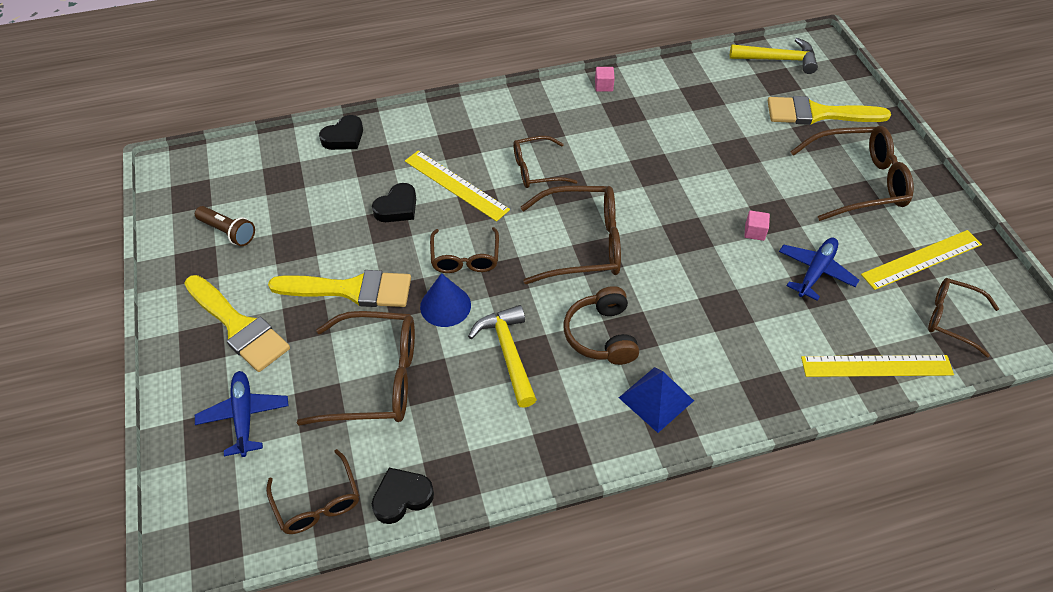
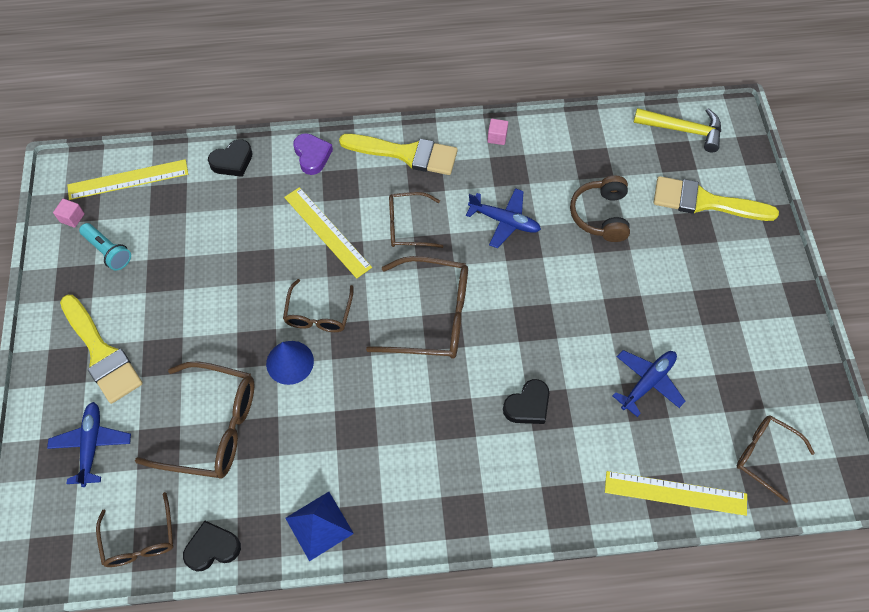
camera: 10 degrees right, 10 degrees up
brown flashlight [195,206,255,246] -> turquoise flashlight [79,223,131,271]
yellow brush [268,270,411,307] -> yellow brush moved to [339,134,458,175]
black heart [372,183,416,222] -> black heart moved to [503,379,549,424]
yellow hammer [468,305,537,408] -> none
brown headphones [564,286,639,365] -> brown headphones moved to [570,176,630,242]
blue pyramid [619,367,694,433] -> blue pyramid moved to [285,492,354,561]
pink cube [744,211,770,241] -> pink cube moved to [53,199,84,228]
brown glasses [790,126,914,221] -> none
yellow ruler [861,230,982,290] -> yellow ruler moved to [67,159,188,200]
none -> purple heart [293,133,333,175]
none -> blue plane [466,188,541,248]

